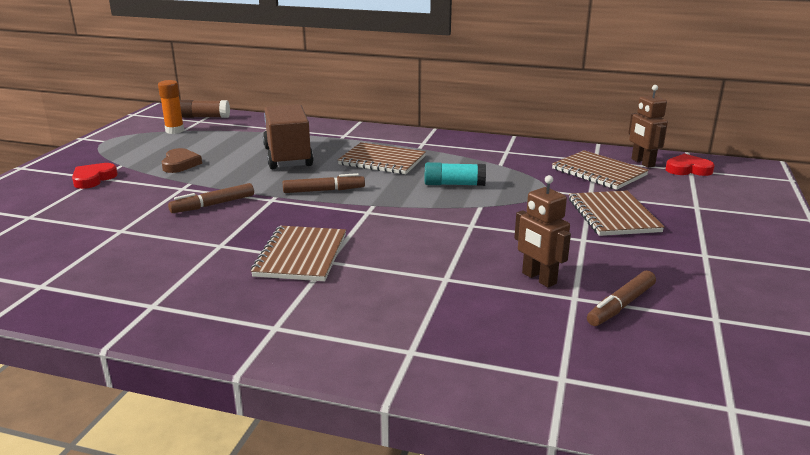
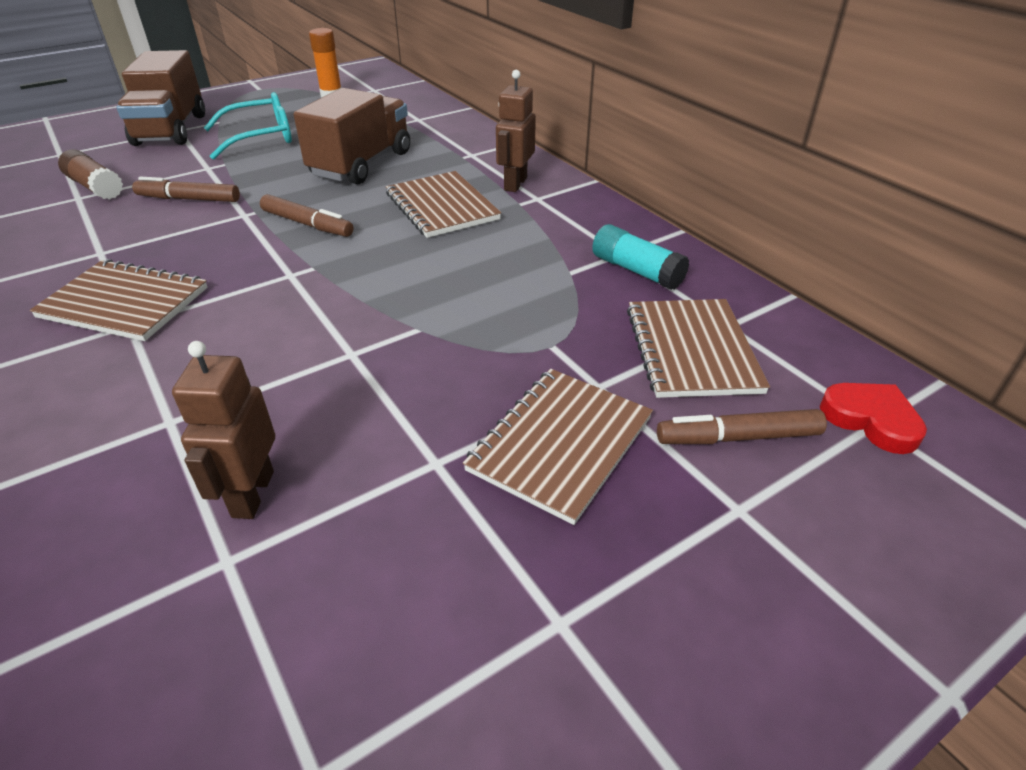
camera: 40 degrees right, 15 degrees up
red heart [72,163,118,189] -> brown truck [117,50,205,146]
brown heart [162,148,202,173] -> turquoise glasses [204,92,292,160]
brown glue stick [180,100,230,118] -> brown glue stick moved to [58,149,123,200]
brown notebook [251,226,346,281] -> brown notebook turned 60 degrees clockwise [30,259,208,341]
turquoise glue stick [425,162,486,186] -> turquoise glue stick moved to [592,224,689,290]
brown marker [587,270,656,326] -> brown marker moved to [657,409,827,444]
brown robot [628,85,668,168] -> brown robot moved to [496,70,536,192]

